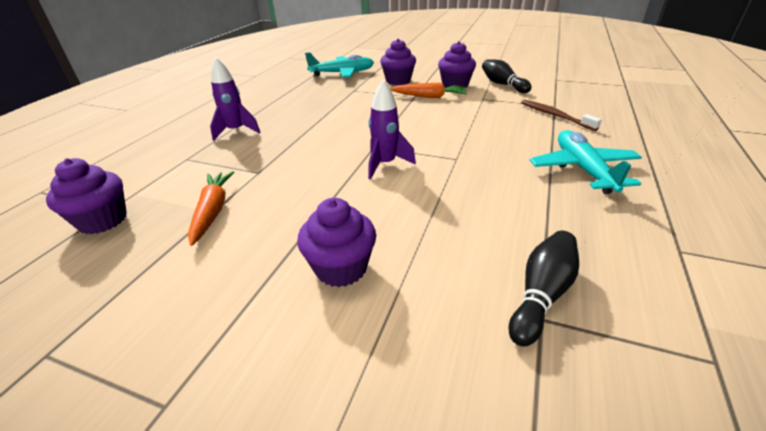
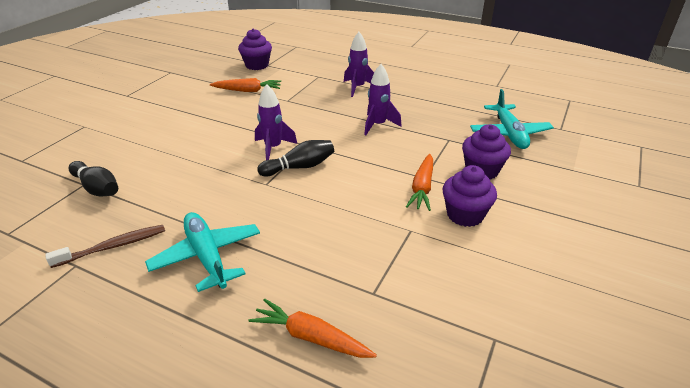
camera: 95 degrees right, 0 degrees up
purple cupcake [297,198,376,287] -> none
black bowling pin [482,59,531,93] -> black bowling pin moved to [257,140,334,176]
brown toothbrush [521,100,602,131] -> brown toothbrush moved to [45,225,165,268]
turquoise plane [530,130,642,194] -> turquoise plane turned 120 degrees counterclockwise [145,212,260,292]
none -> orange carrot [248,298,377,358]
none -> purple rocket [364,64,402,135]

